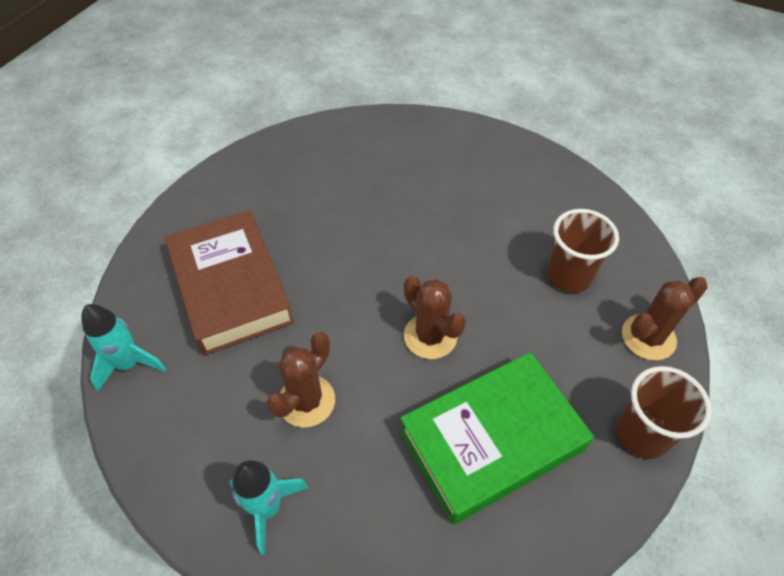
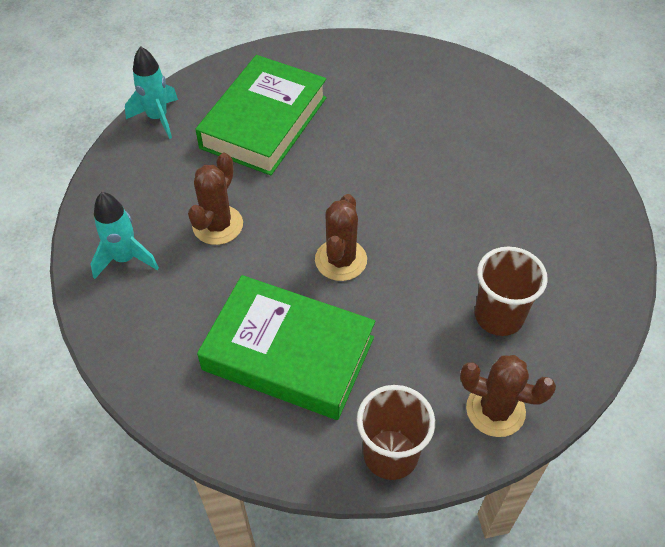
camera: 50 degrees right, 0 degrees up
brown book [165,210,294,356] -> green book [195,55,327,176]
brown cactus [267,332,335,428] -> brown cactus turned 60 degrees counterclockwise [188,153,243,245]

